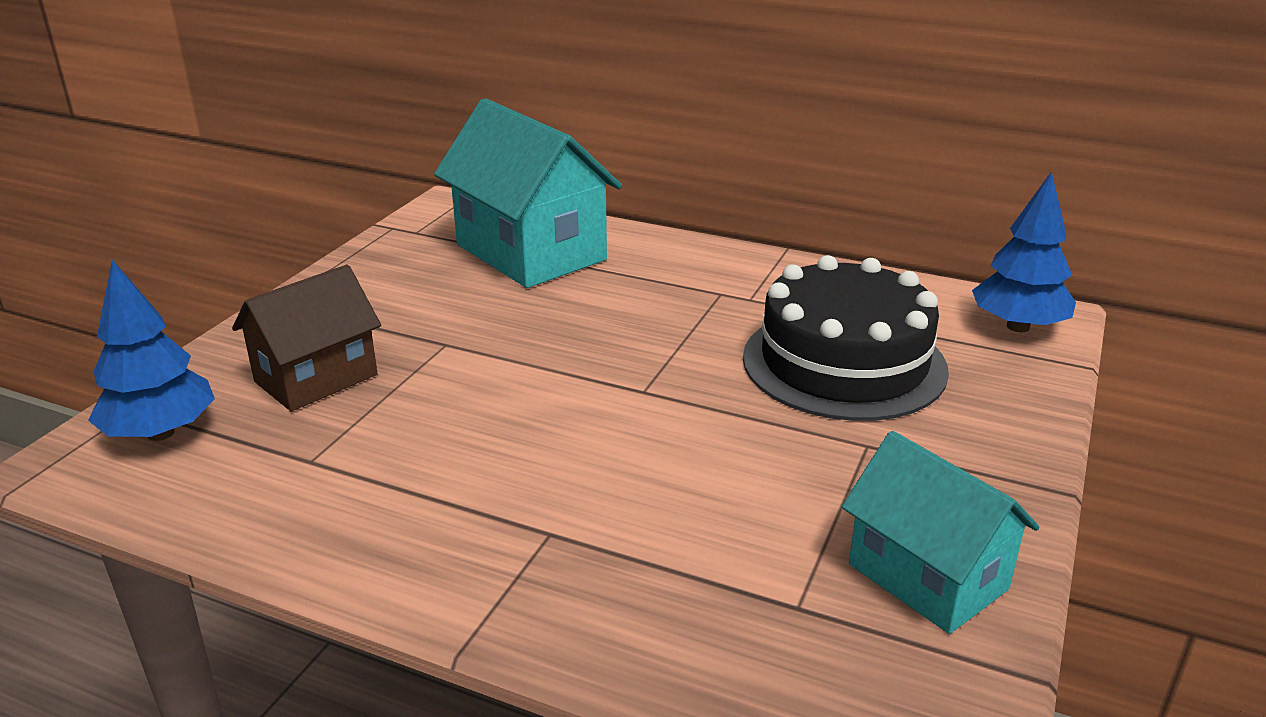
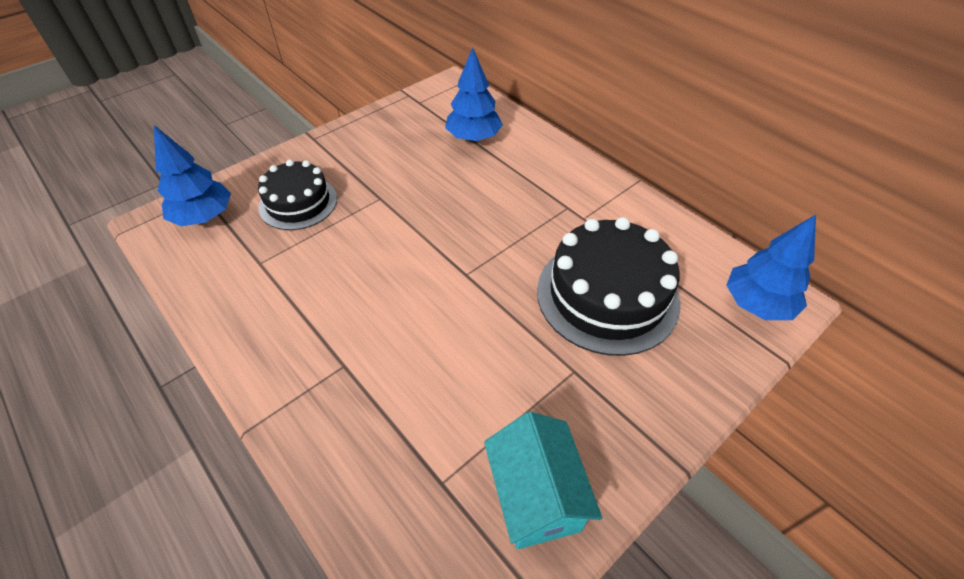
camera: 25 degrees right, 20 degrees up
brown house [232,265,381,411] -> black cake [258,160,337,230]
turquoise house [434,98,622,288] -> blue tree [445,47,503,142]

